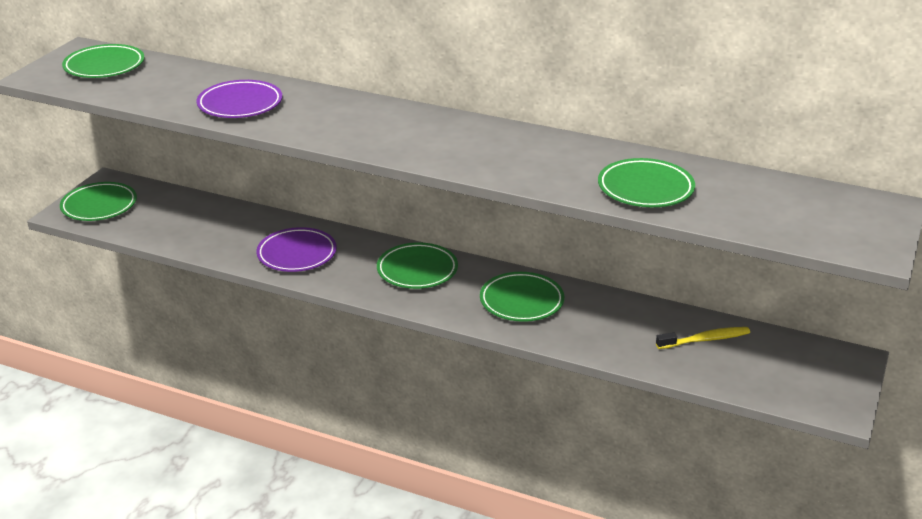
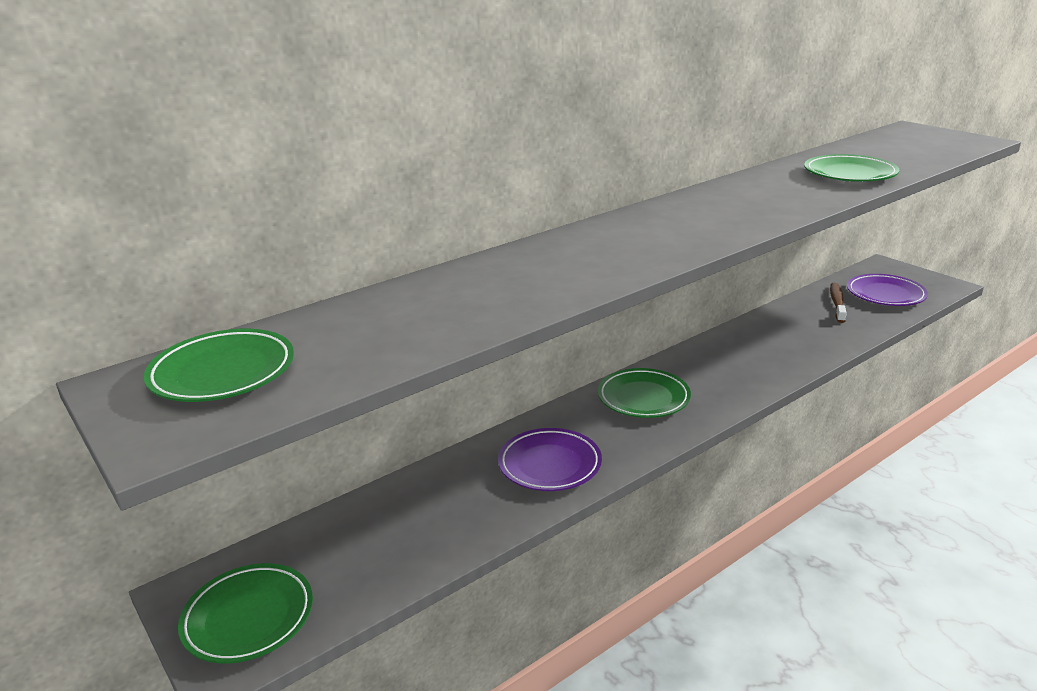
camera: 60 degrees left, 5 degrees down
purple plate [197,80,282,118] -> purple plate moved to [847,274,928,306]
green plate [480,272,564,322] -> none
yellow toothbrush [656,327,750,349] -> brown toothbrush [830,283,846,323]

